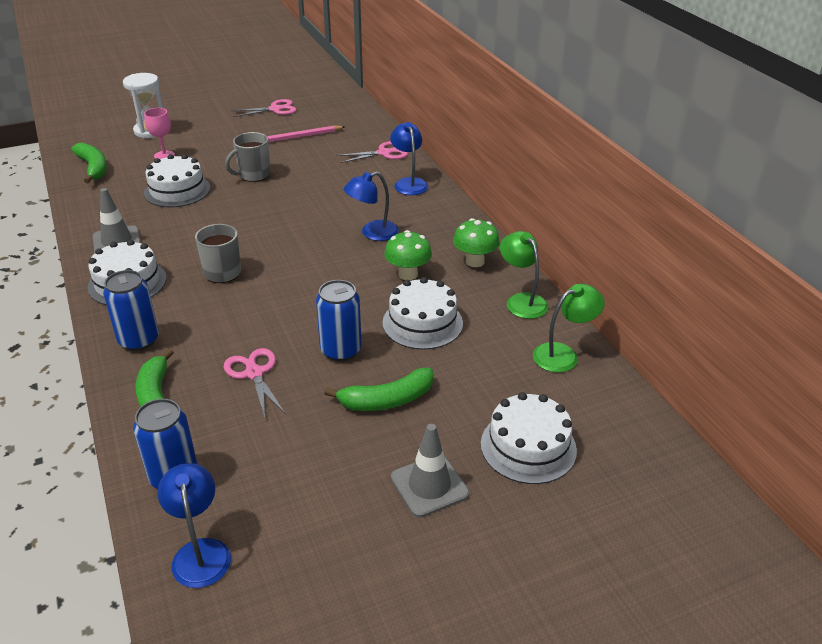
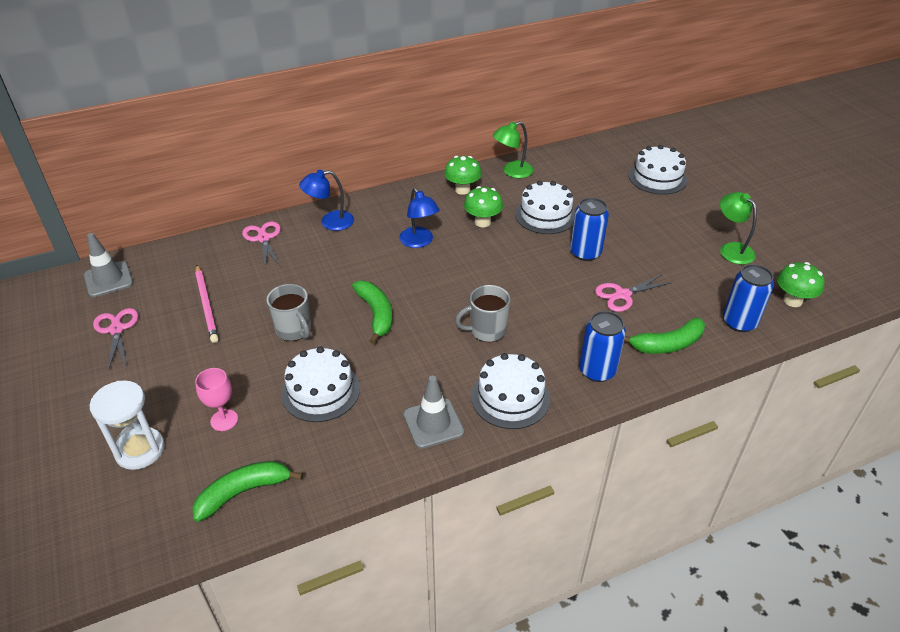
camera: 90 degrees left, 5 degrees up
blue lamp [158,463,231,588] -> green mushroom [777,262,825,307]
green banana [324,368,434,411] -> green banana moved to [352,281,392,344]
grey traffic cone [391,424,469,518] -> grey traffic cone moved to [84,233,133,297]
green lamp [533,284,605,373] -> green lamp moved to [720,192,757,265]

